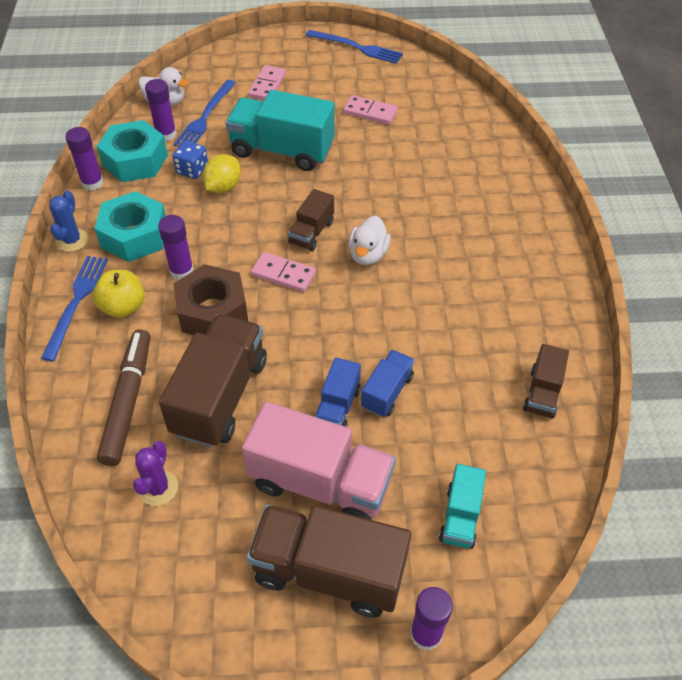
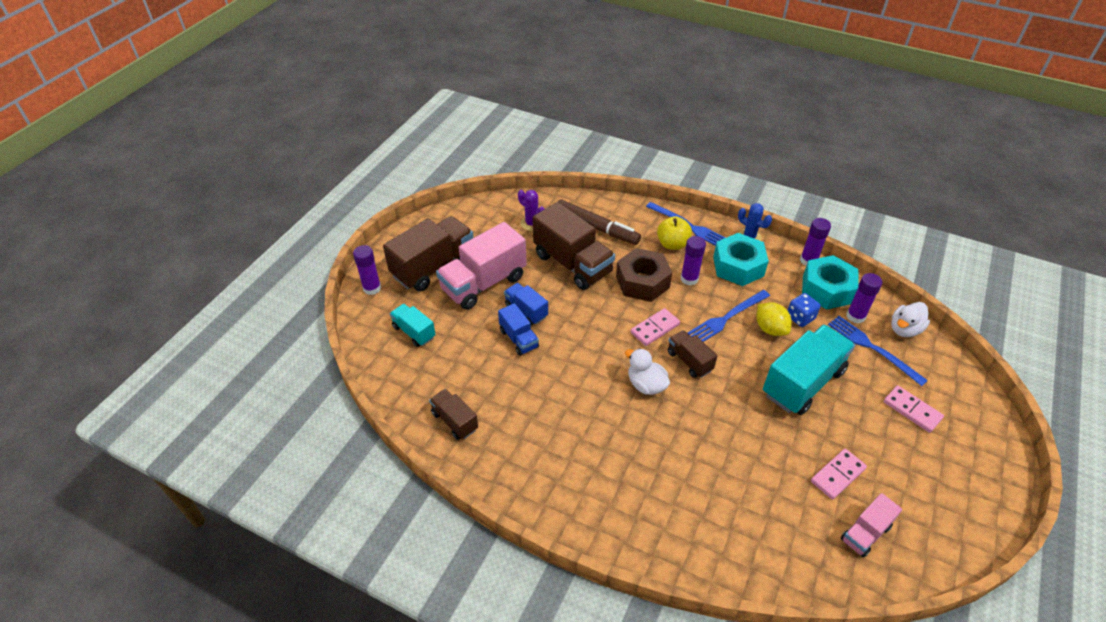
camera: 120 degrees right, 5 degrees down
blue fork [306,30,403,64] -> blue fork moved to [687,290,770,342]
none -> pink truck [841,493,902,558]

